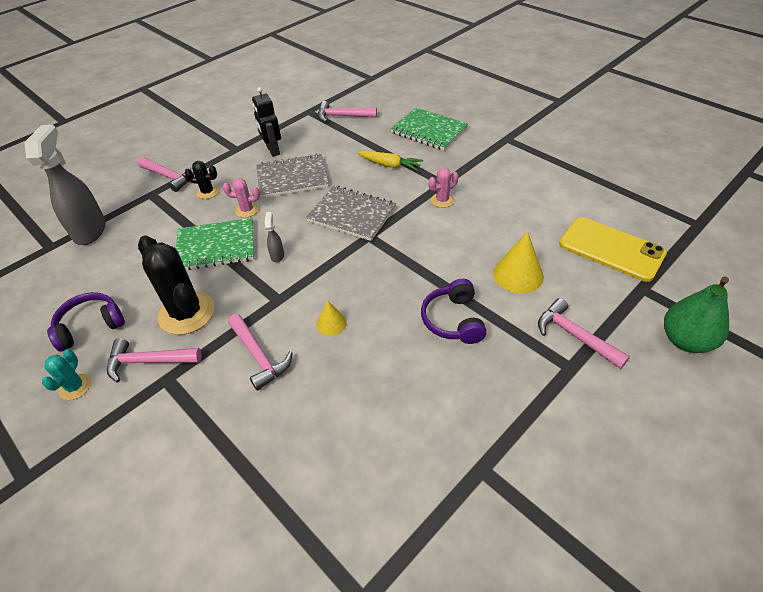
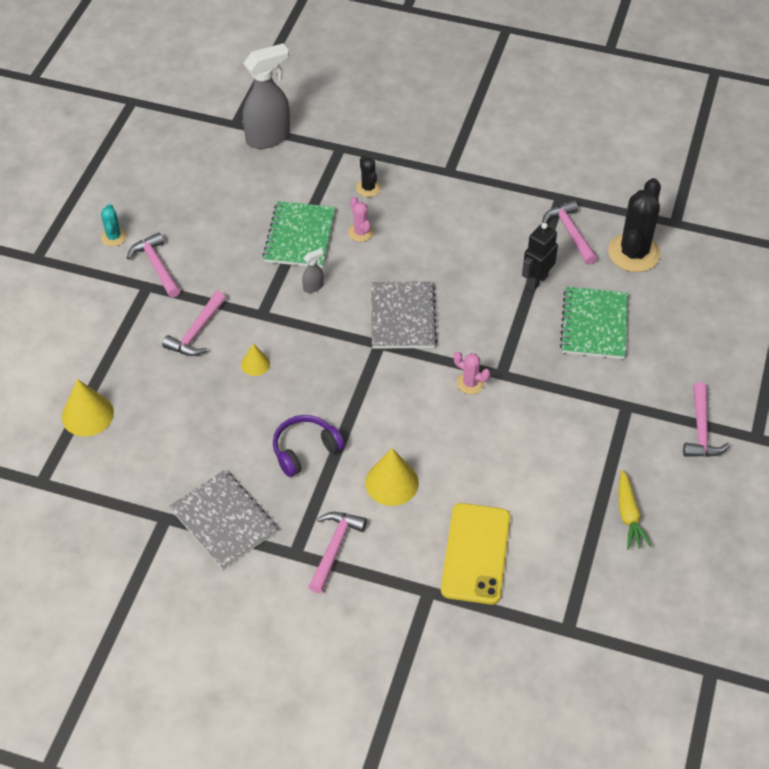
camera: 60 degrees right, 5 degrees up
turquoise cactus [42,349,91,400] -> turquoise cactus turned 75 degrees counterclockwise [101,204,127,246]
purple headphones [47,292,125,351] -> none
pink hammer [138,157,194,192] -> pink hammer moved to [683,382,730,457]
black cactus [138,235,215,335] -> black cactus moved to [608,178,661,272]
green notebook [176,218,254,270] -> green notebook turned 45 degrees clockwise [263,201,335,268]
black robot [252,87,281,157] -> black robot moved to [522,223,558,291]
grey notebook [256,154,329,198] -> grey notebook moved to [169,470,278,569]
yellow carrot [358,151,423,171] -> yellow carrot moved to [618,470,652,550]
green pear [664,276,729,353] -> none
none -> yellow cone [62,379,114,436]

